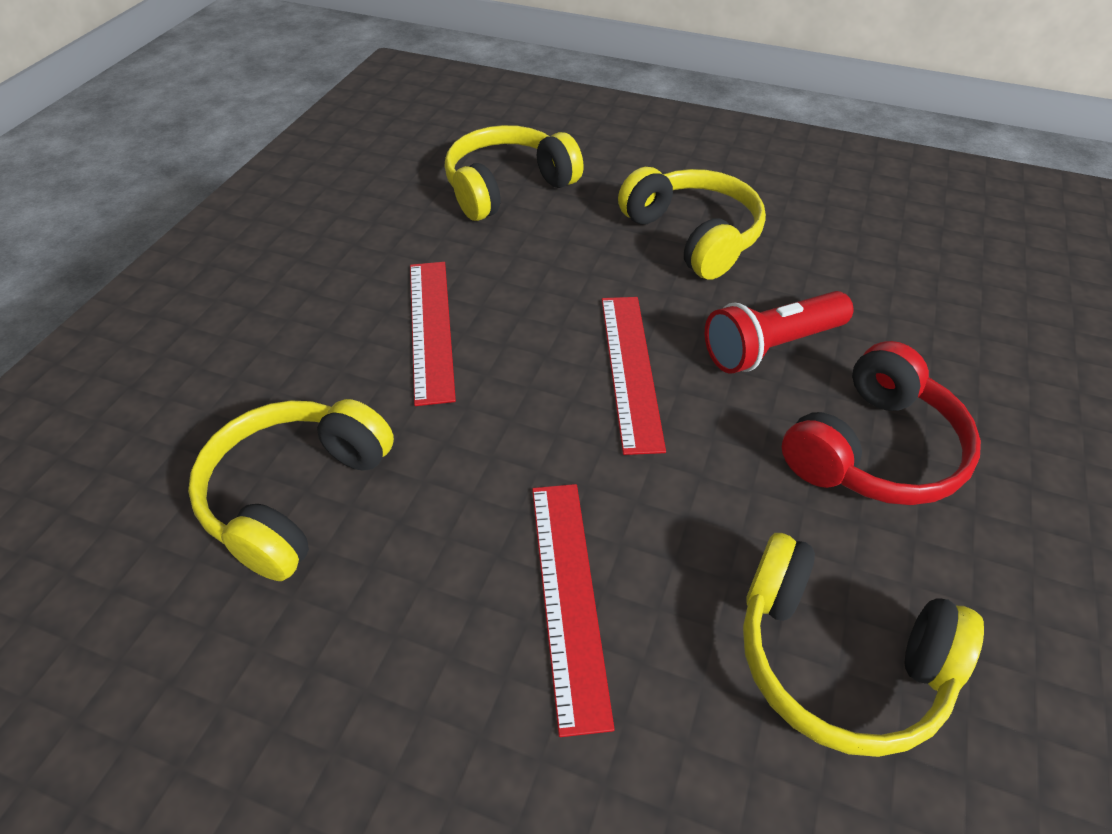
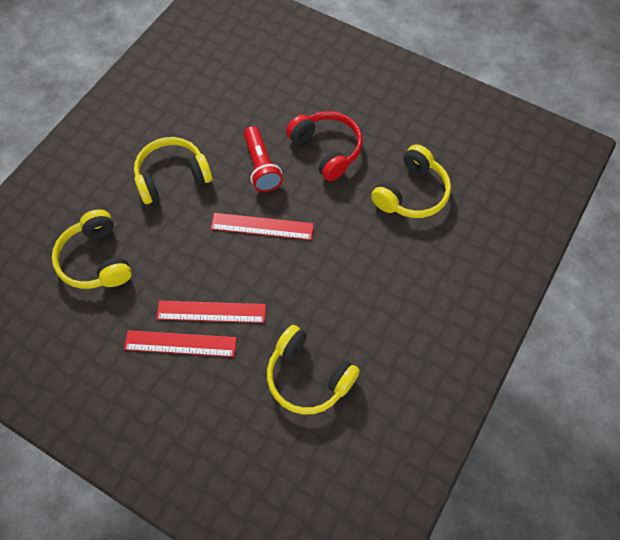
camera: 80 degrees left, 15 degrees up
red ruler [532,484,615,737] -> red ruler moved to [124,330,237,357]

